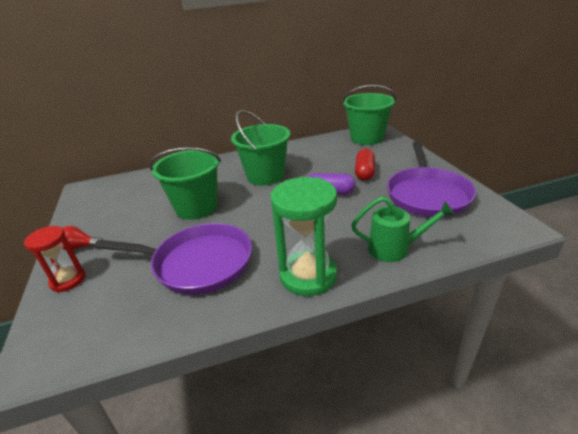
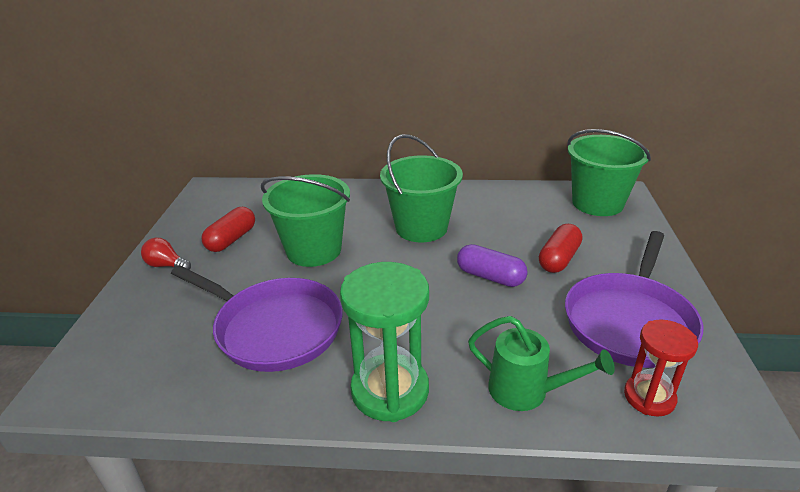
camera: 20 degrees right, 0 degrees up
red hourglass [24,226,86,292] -> red hourglass moved to [624,319,698,417]
none -> red capsule [201,207,255,252]

